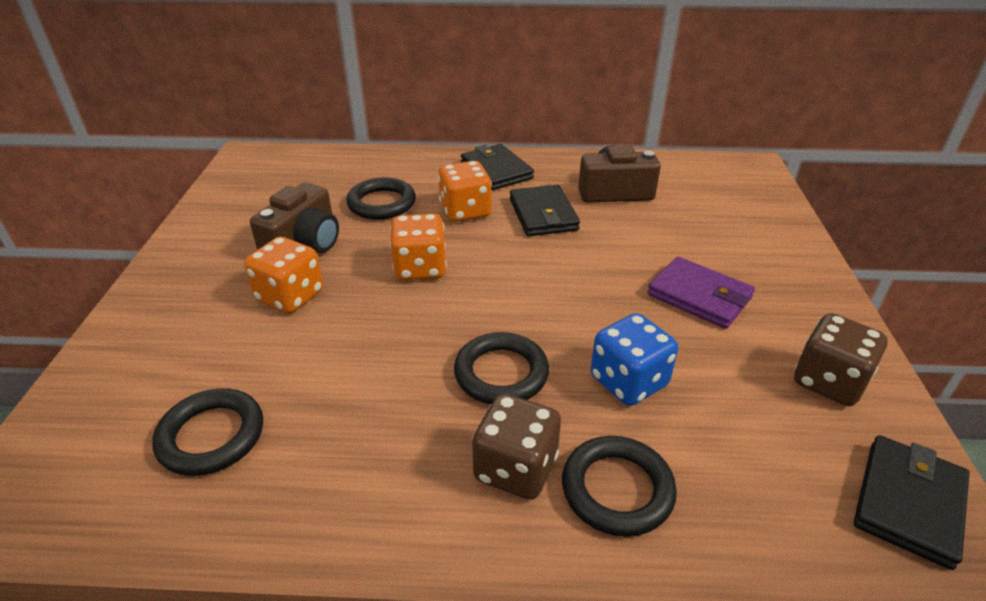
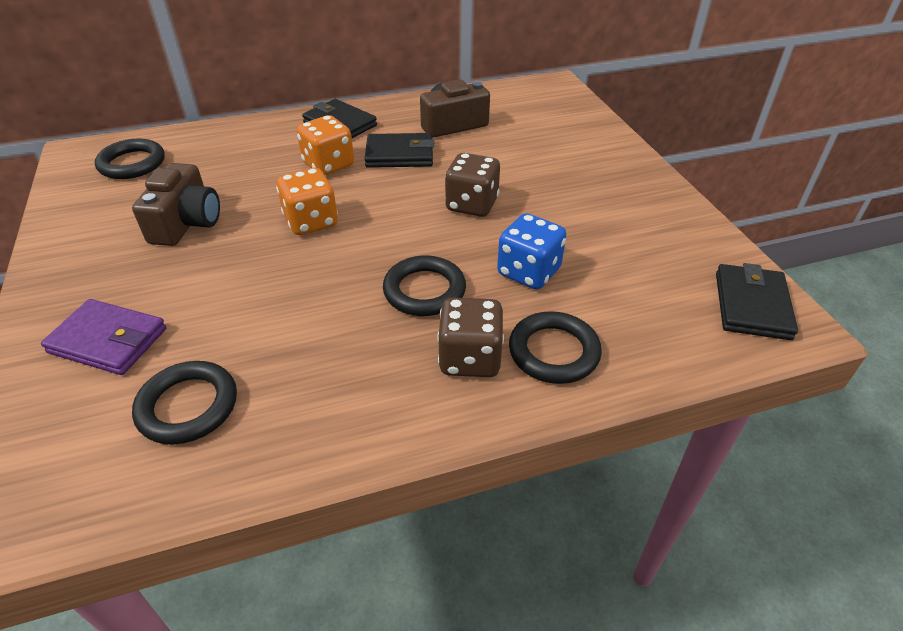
camera: 20 degrees left, 5 degrees up
orange dice [244,237,323,313] -> none
black ring [347,178,416,220] -> black ring moved to [95,138,165,179]
black wallet [510,185,580,236] -> black wallet turned 60 degrees counterclockwise [365,133,434,168]
purple wallet [647,257,755,329] -> purple wallet moved to [41,299,167,375]
brown dice [794,313,888,406] -> brown dice moved to [445,153,500,217]

